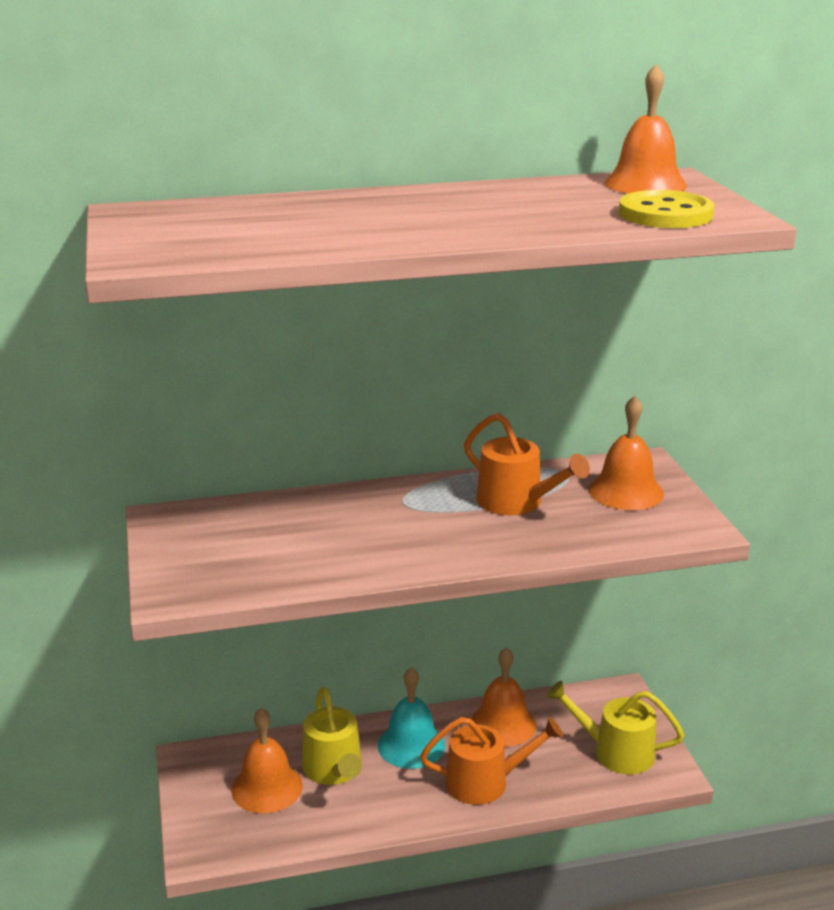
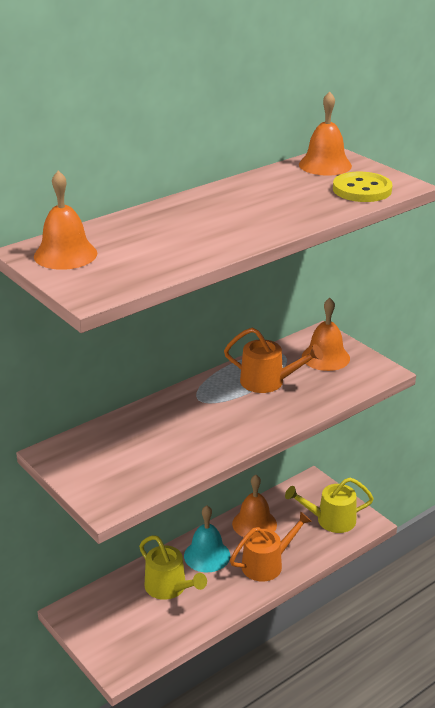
camera: 25 degrees left, 5 degrees up
orange bell [231,708,303,813] -> orange bell moved to [34,170,97,270]

